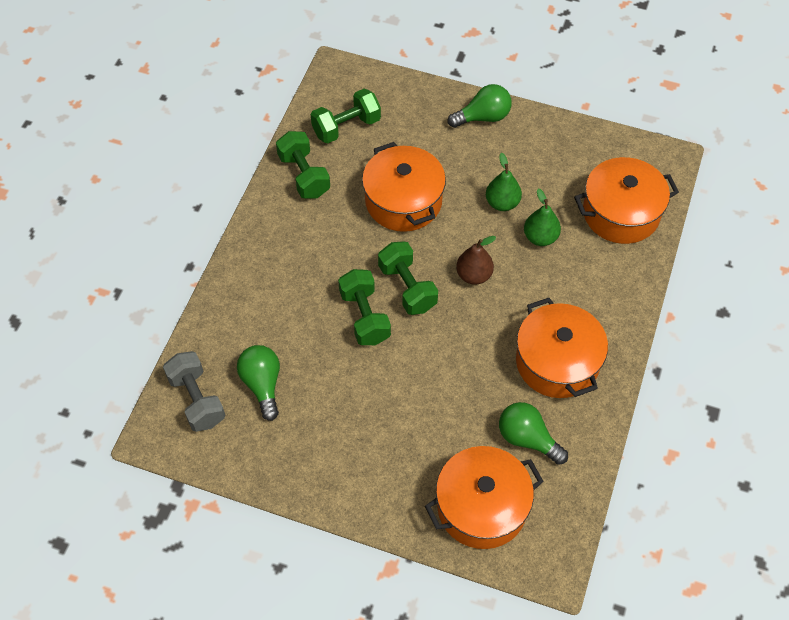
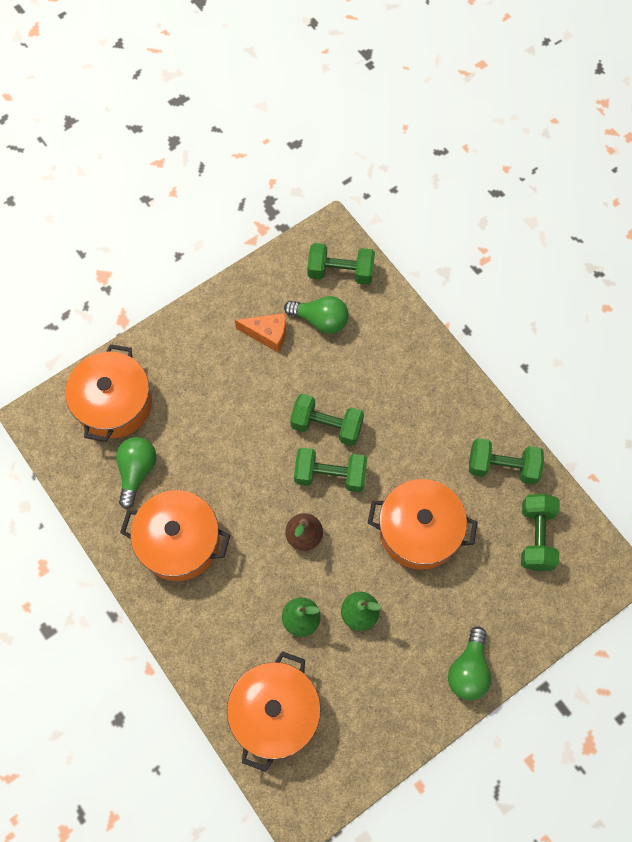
camera: 125 degrees right, 10 degrees up
grey dumbbell [163,351,225,432] -> green dumbbell [307,243,375,285]
green light bulb [499,402,568,465] -> green light bulb turned 60 degrees counterclockwise [116,437,157,509]
none -> orange cheese [235,313,286,353]

